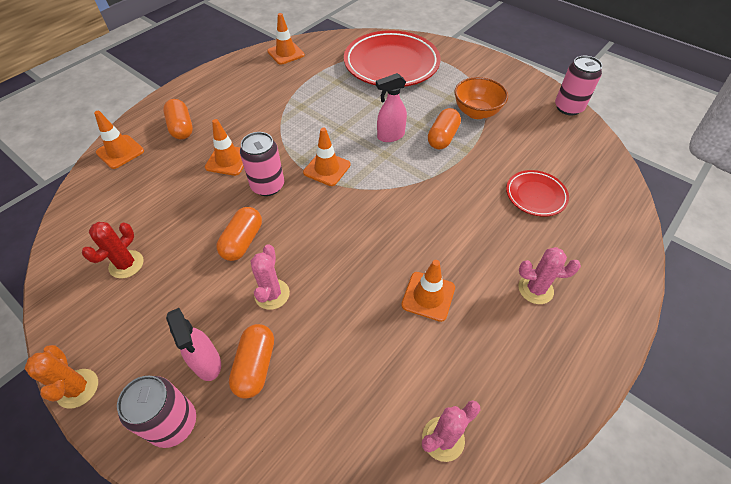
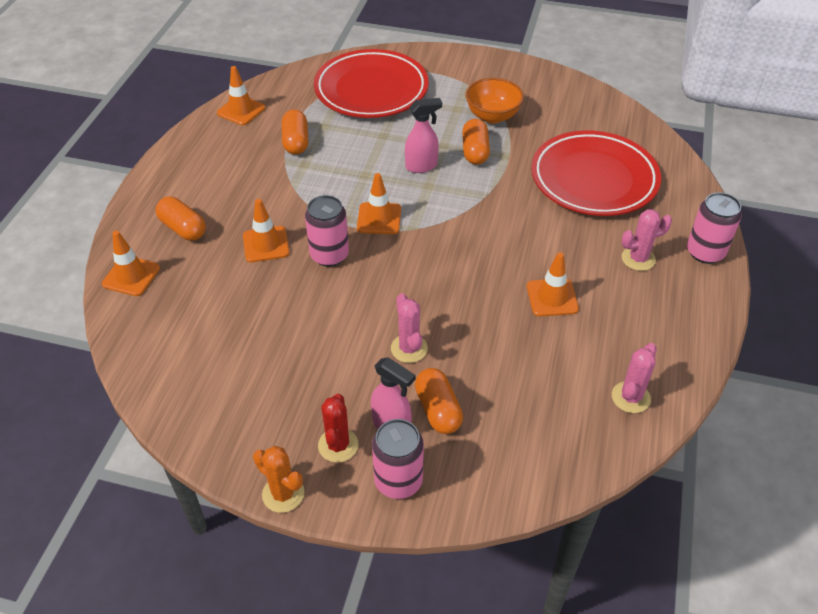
camera: 25 degrees left, 5 degrees down
red cactus [82,222,144,279] -> red cactus moved to [318,394,358,463]
orange capsule [216,207,262,261] -> orange capsule moved to [282,109,308,155]
pink spray bottle [376,73,407,142] -> pink spray bottle turned 150 degrees counterclockwise [405,98,442,173]
red plate [506,170,569,217] -> red plate [531,130,661,216], size x2.03
pink can [555,56,603,115] -> pink can moved to [687,192,742,264]

